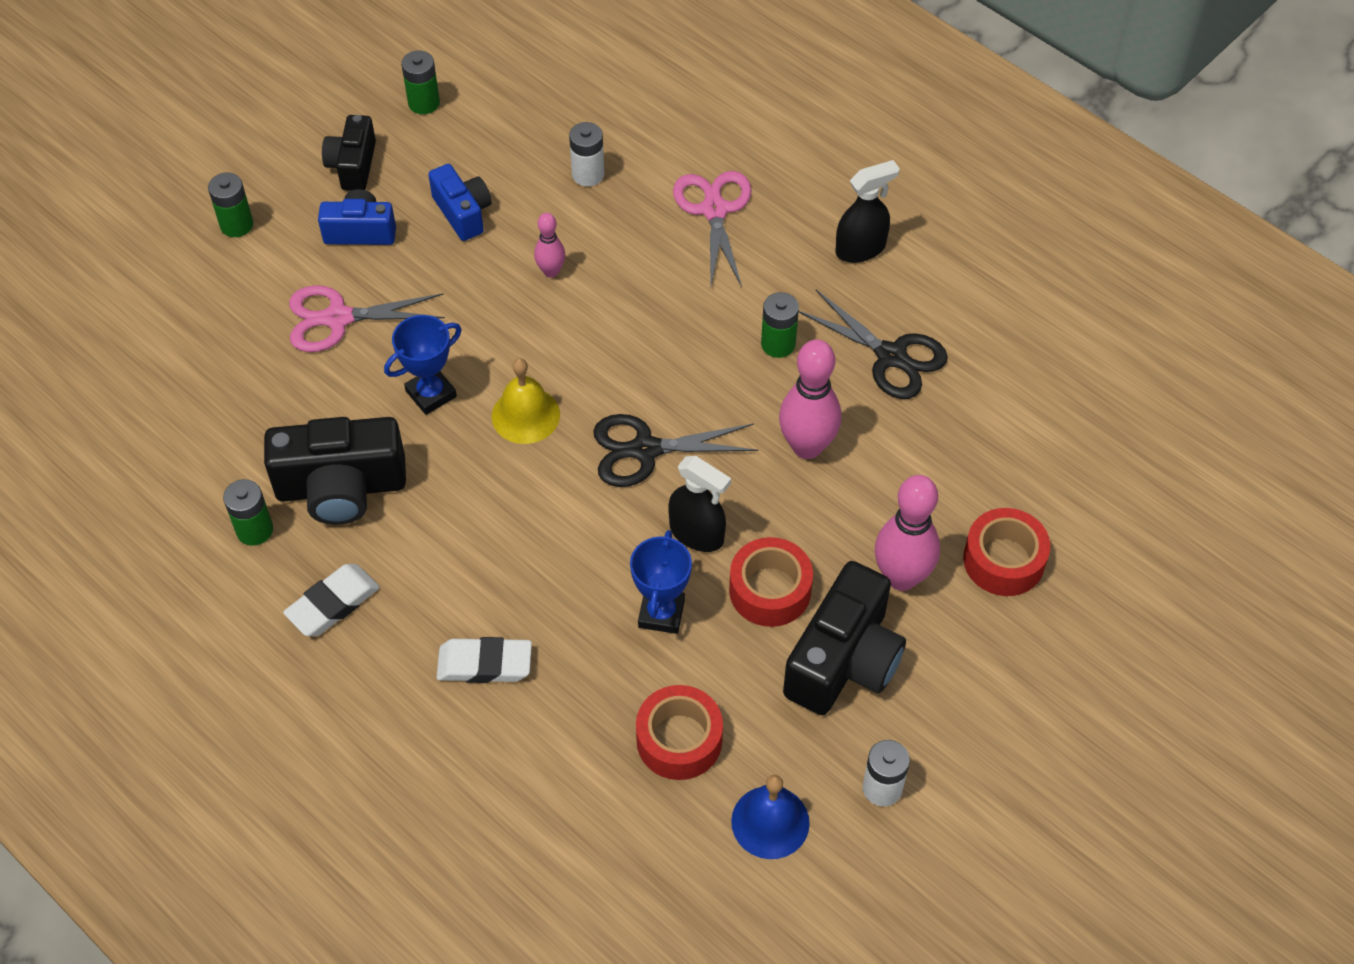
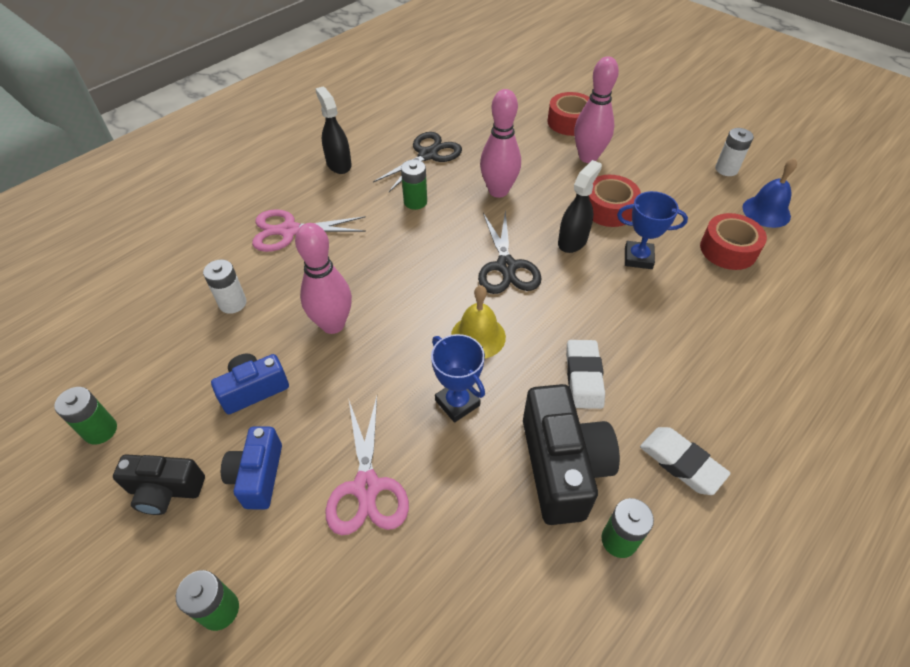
camera: 90 degrees left, 5 degrees down
white eraser [436,637,532,683] -> white eraser moved to [566,340,605,409]
pink bowling pin [534,213,566,278] -> pink bowling pin [295,223,352,334], size x1.85
black camera [783,561,906,715] -> none

